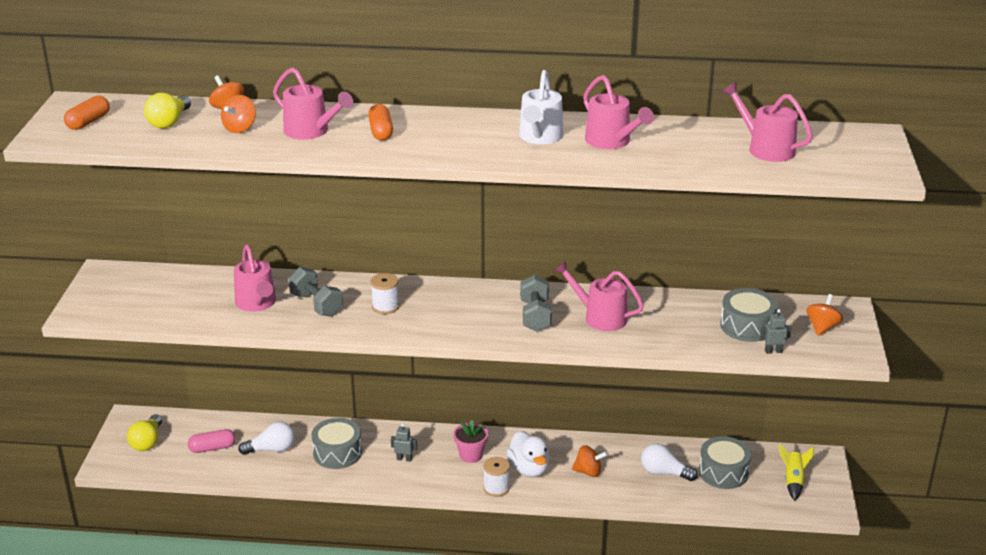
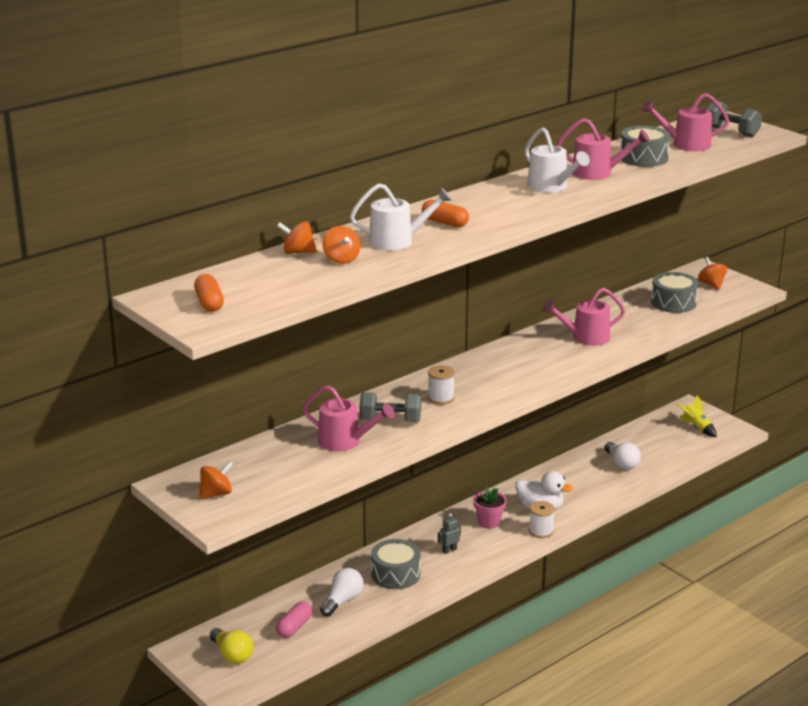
camera: 45 degrees left, 5 degrees down
yellow light bulb [144,93,191,128] -> none
pink watering can [273,67,353,140] -> white watering can [350,183,452,251]
grey dumbbell [520,275,552,332] -> grey dumbbell moved to [706,101,762,137]
orange spinning top [572,445,608,477] -> orange spinning top moved to [199,461,233,499]
white light bulb [641,443,697,481] -> white light bulb turned 90 degrees counterclockwise [604,442,641,470]
grey drum [699,436,751,489] -> grey drum moved to [620,126,670,167]
grey robot [760,309,791,354] -> none

